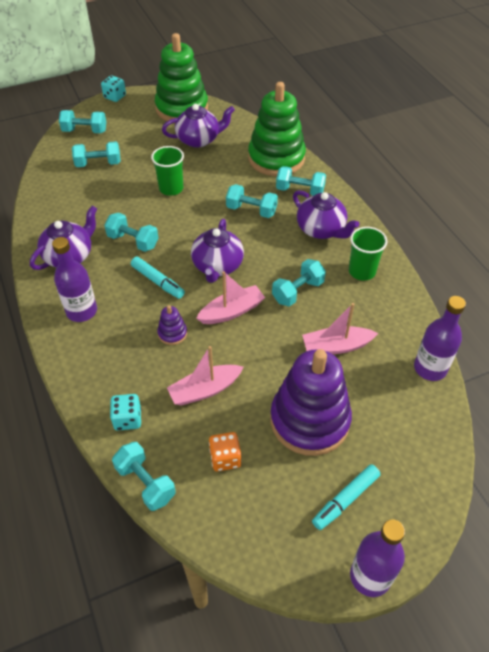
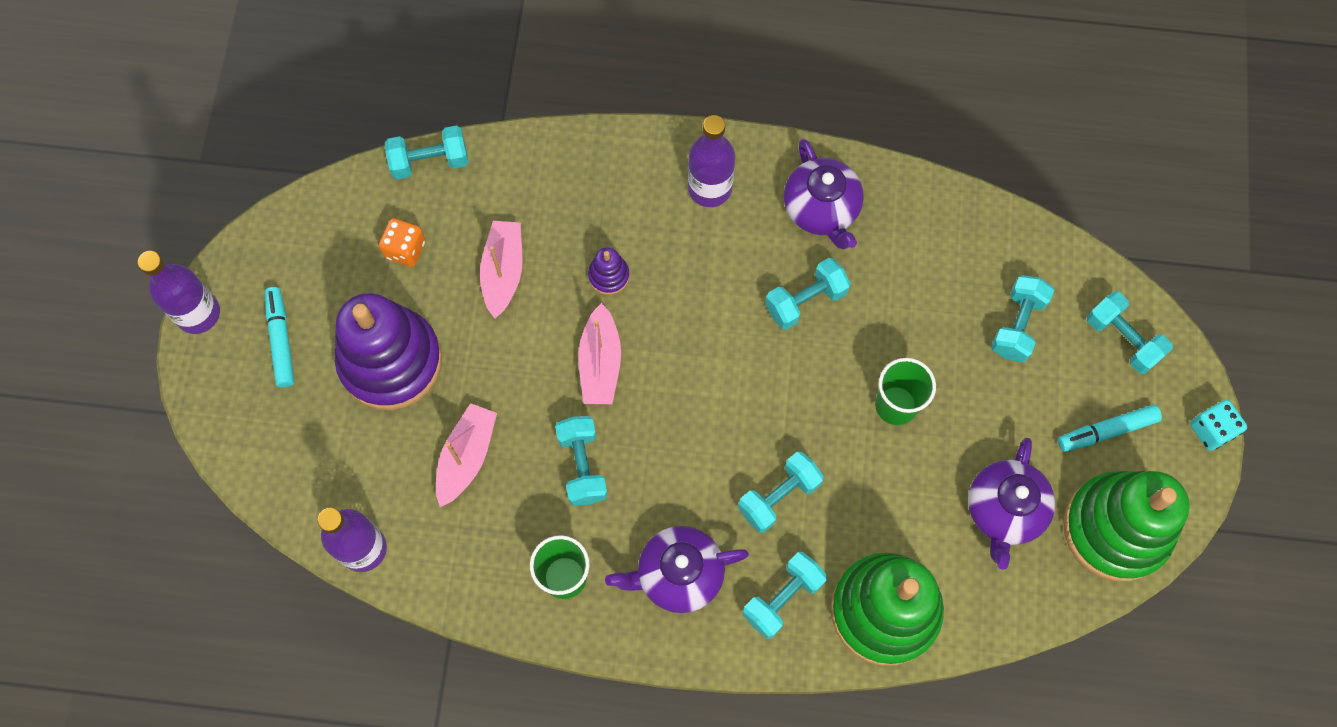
camera: 120 degrees right, 20 degrees up
turquoise dumbbell [59,110,106,133] -> turquoise dumbbell turned 75 degrees counterclockwise [1087,291,1173,374]
turquoise dice [110,394,141,430] -> none
turquoise marker [131,257,185,299] -> turquoise marker moved to [1058,405,1162,452]
purple teapot [191,219,244,283] -> none

